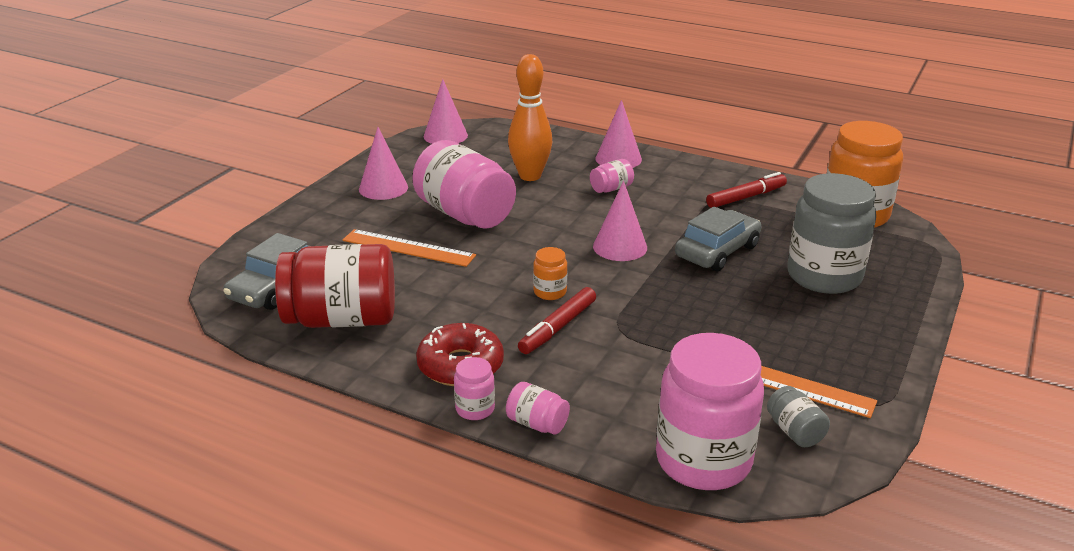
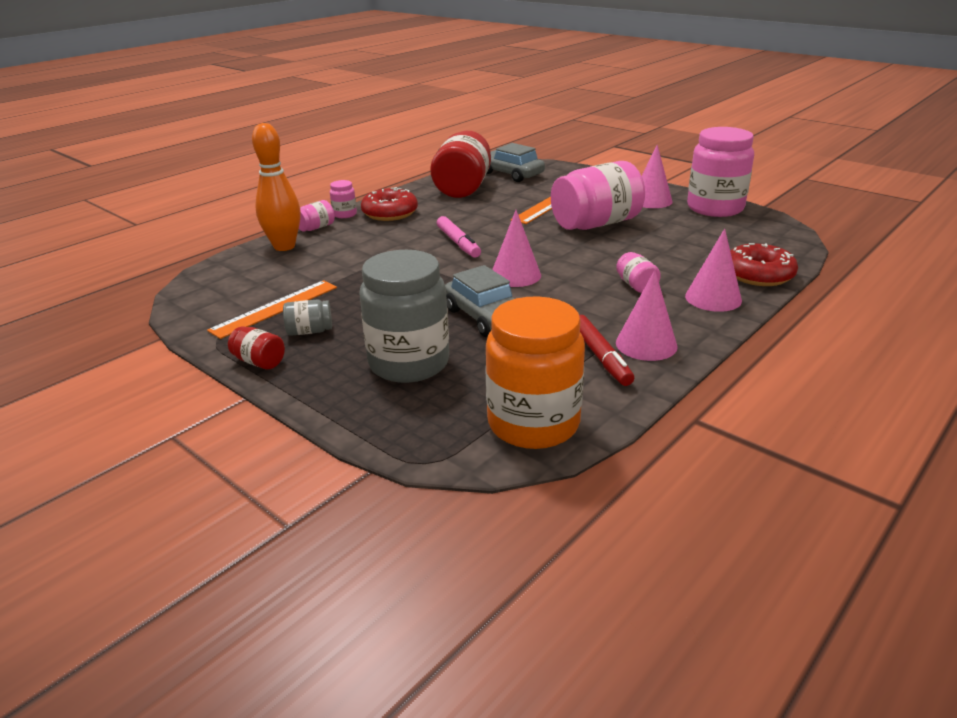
camera: 105 degrees right, 0 degrees up
pink cone [424,79,468,144] -> pink cone moved to [616,270,678,361]
orange bowling pin [508,54,552,181] -> orange bowling pin moved to [252,123,301,251]
red marker [518,287,596,354] -> none
orange jar [533,247,567,300] -> pink marker [437,216,481,258]
pink jar [656,333,764,490] -> pink jar moved to [687,127,754,217]
grey jar [767,386,830,447] -> grey jar moved to [283,299,332,336]
none -> red jar [228,326,285,370]
none -> red donut [730,243,798,286]

